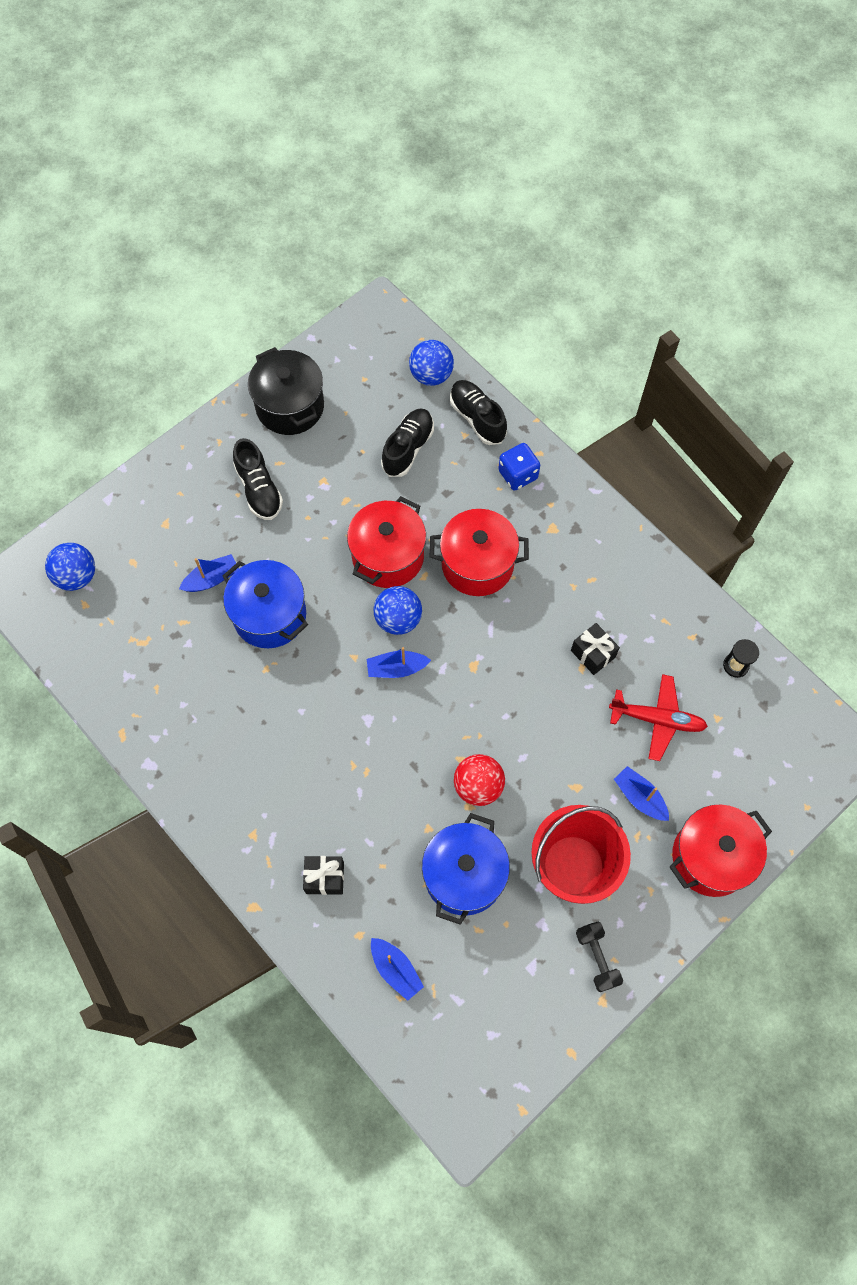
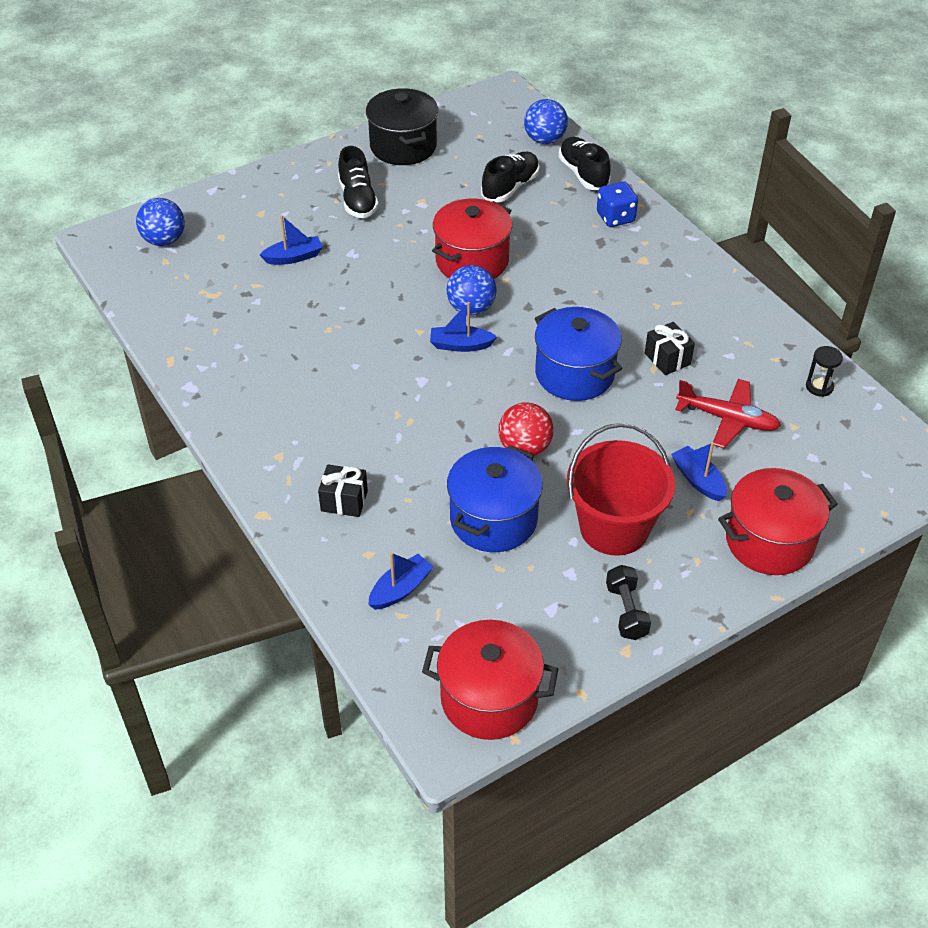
camera: 10 degrees right, 20 degrees down
blue pot [223,560,308,648] -> blue pot moved to [535,307,622,401]
blue boat [371,938,424,1001] -> blue boat turned 105 degrees counterclockwise [368,552,434,610]
red pot [430,509,529,596] -> red pot moved to [422,620,558,740]

